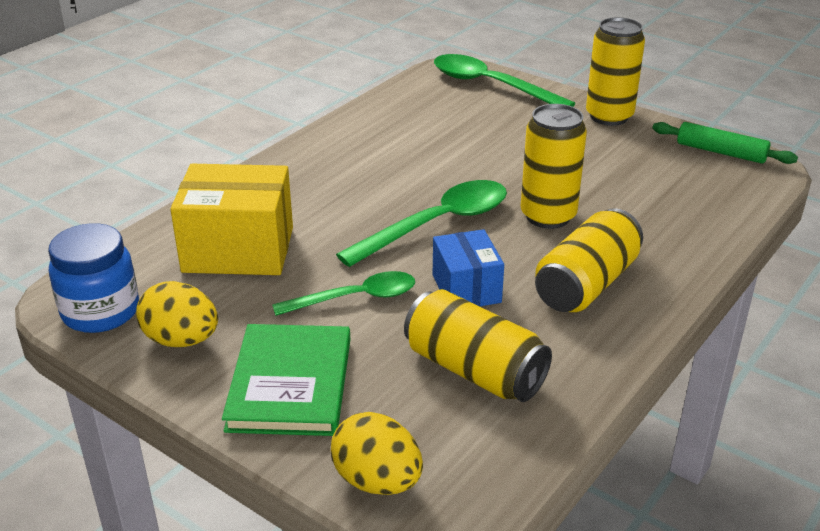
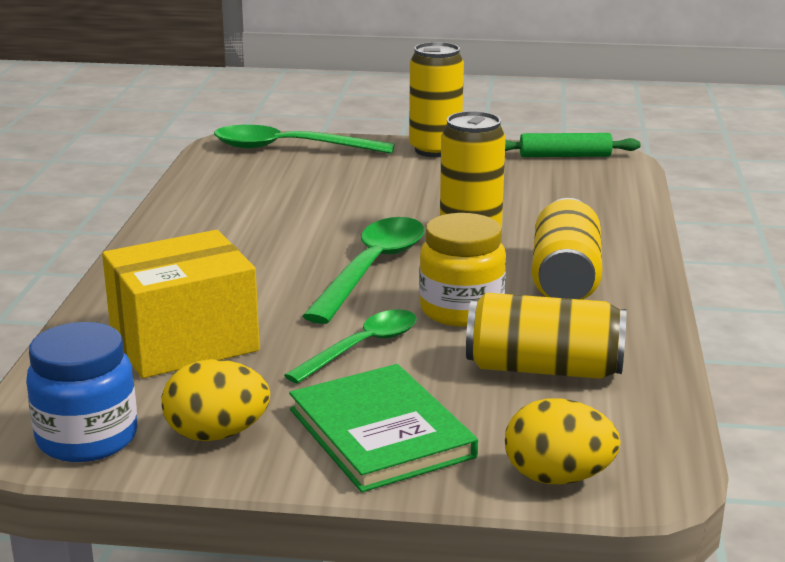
camera: 30 degrees left, 10 degrees down
blue box [433,229,504,306] -> yellow jar [419,213,506,327]

